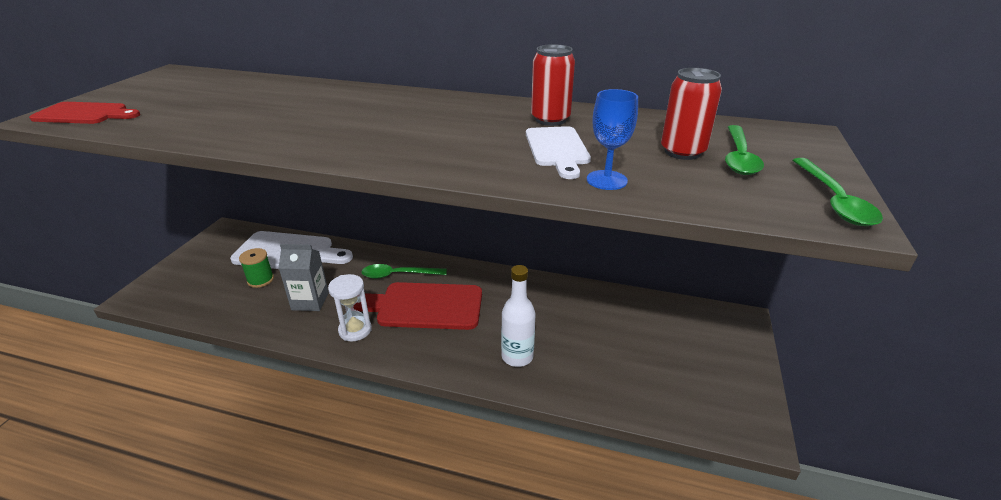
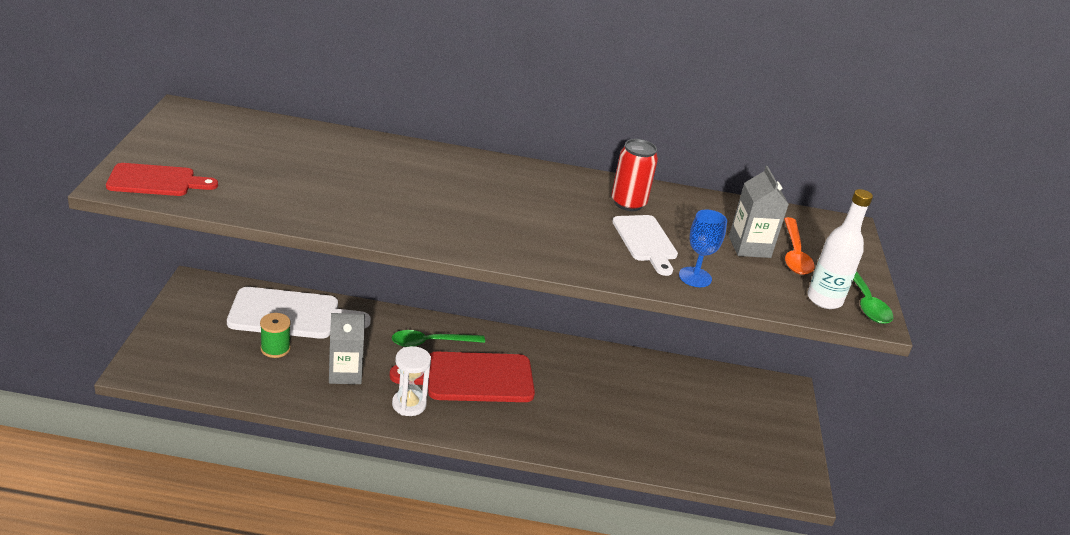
camera: 15 degrees left, 0 degrees up
white bottle [501,265,535,367] -> white bottle moved to [807,189,873,309]
red can [661,68,722,160] -> grey carton [729,166,789,258]
green spoon [725,125,764,175] -> orange spoon [784,217,814,275]

